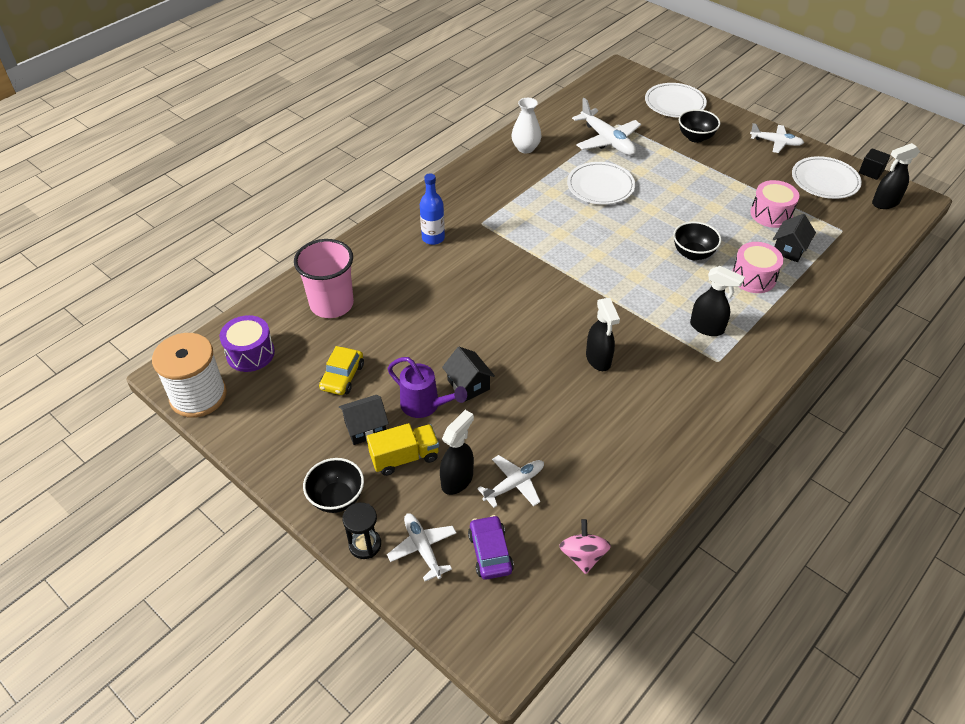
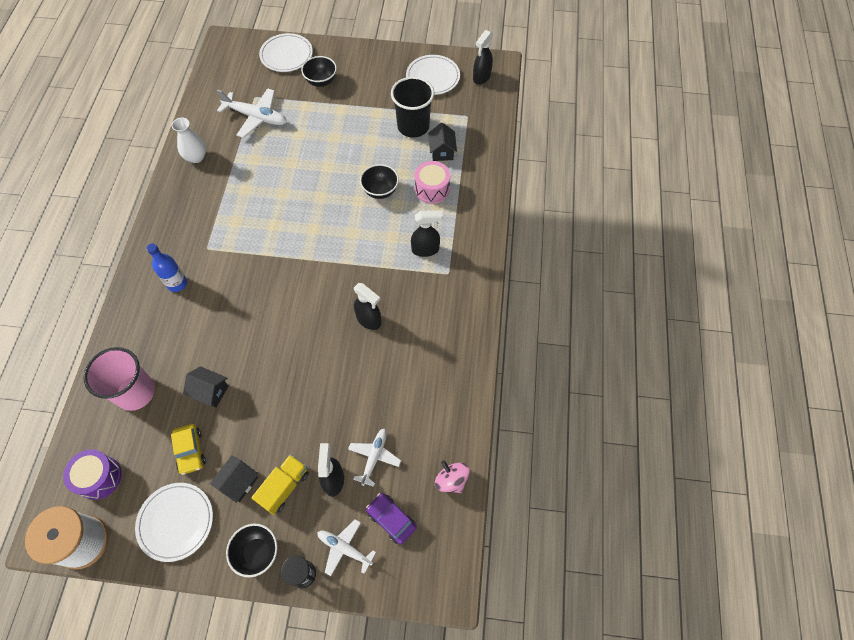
camera: 35 degrees left, 15 degrees up
purple watering can [388,357,467,418] -> none
black house [442,347,495,402] -> black house moved to [183,366,229,408]
white plate [567,162,635,205] -> white plate moved to [135,483,213,562]
white plane [750,123,804,153] -> none
pink drum [750,180,799,228] -> black cup [391,77,434,138]
black cube [859,148,890,180] -> none

